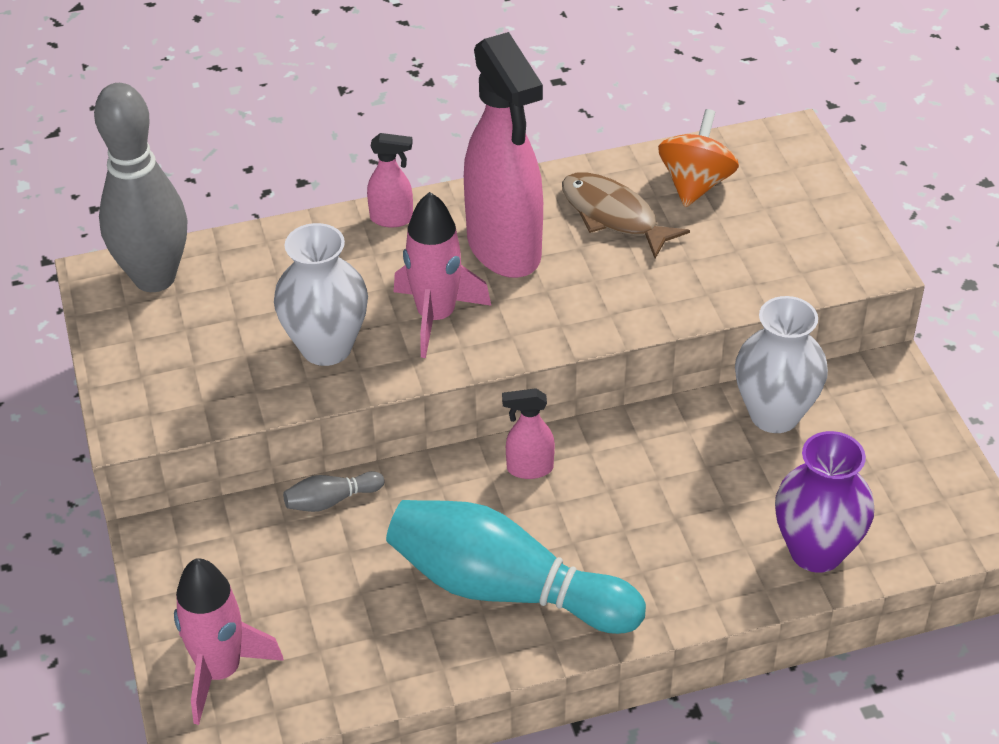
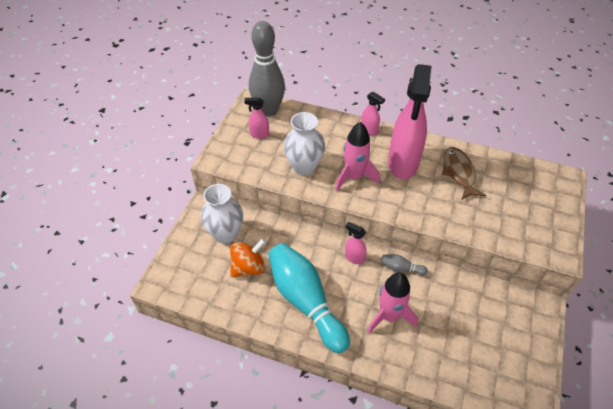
camera: 35 degrees right, 5 degrees up
pink rocket [174,558,284,725] -> pink rocket moved to [367,272,418,334]
grey bowling pin [283,471,384,512] -> grey bowling pin moved to [381,254,428,275]
orange spinning top [658,109,739,207] -> orange spinning top moved to [230,239,266,277]
white vase [735,296,828,433] -> white vase moved to [201,184,243,243]
purple vase [775,431,874,573] -> none
none -> pink spray bottle [244,97,269,139]

